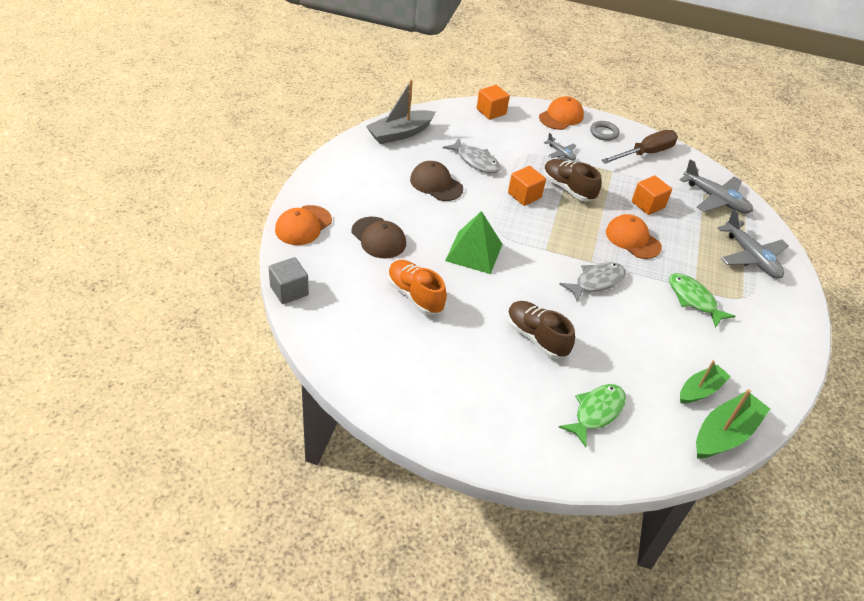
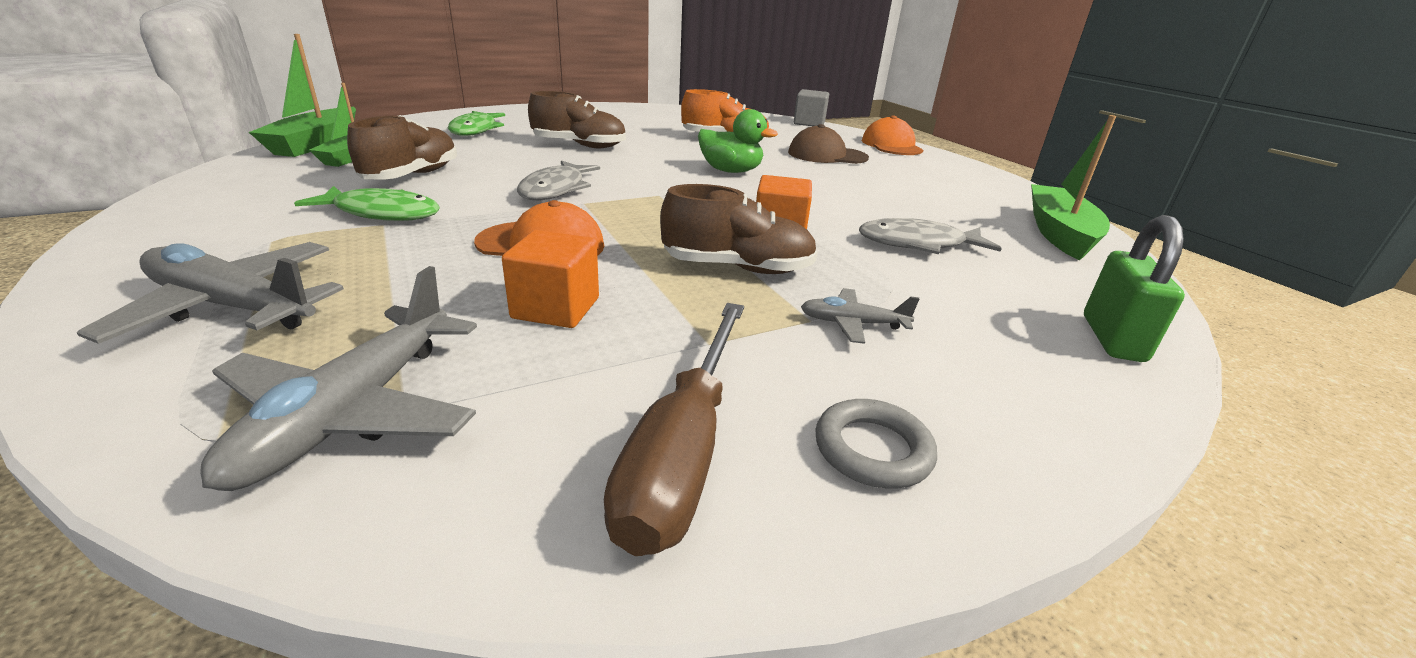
camera: 140 degrees right, 15 degrees down
grey boat [366,79,436,144] -> green boat [1031,115,1116,260]
brown cap [410,161,463,201] -> none
green pyramid [445,211,502,274] -> green duck [698,109,778,173]
orange cube [477,85,510,120] -> green padlock [1084,215,1185,362]
orange cap [539,96,584,130] -> none
grey plane [680,159,753,213] -> grey plane turned 75 degrees counterclockwise [200,266,477,491]
none -> brown shoe [347,115,457,180]

